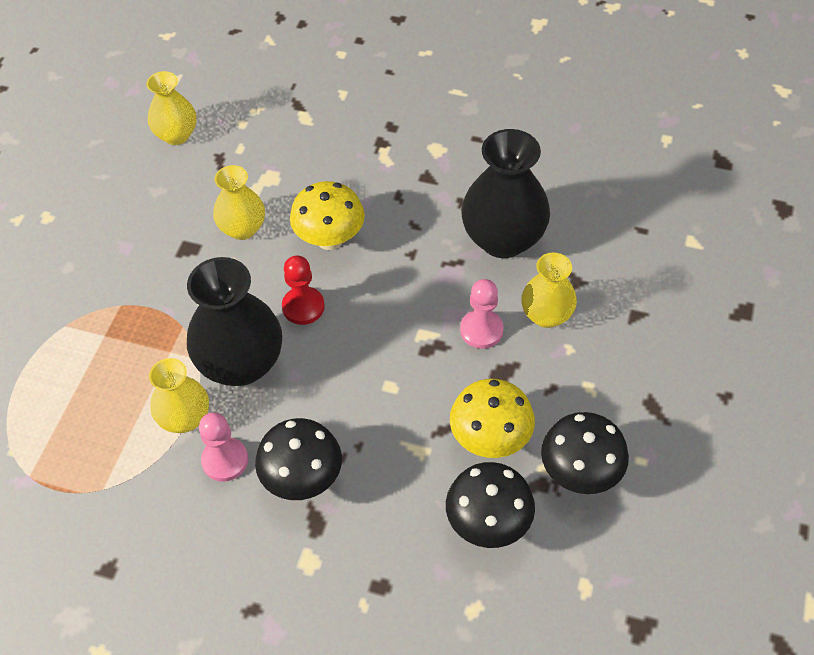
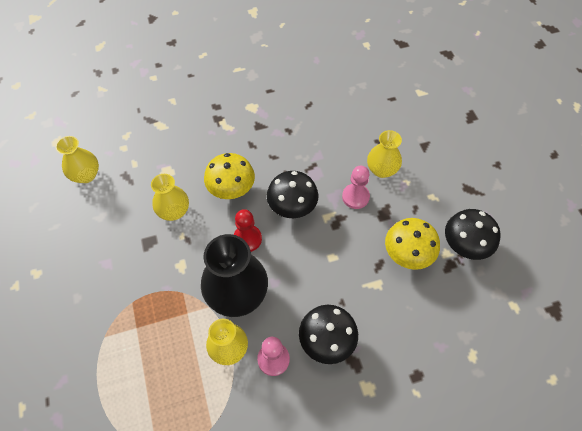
camera: 35 degrees left, 5 degrees up
black mushroom [446,462,535,548] -> black mushroom moved to [267,171,319,218]
black vase [461,129,550,258] -> none

